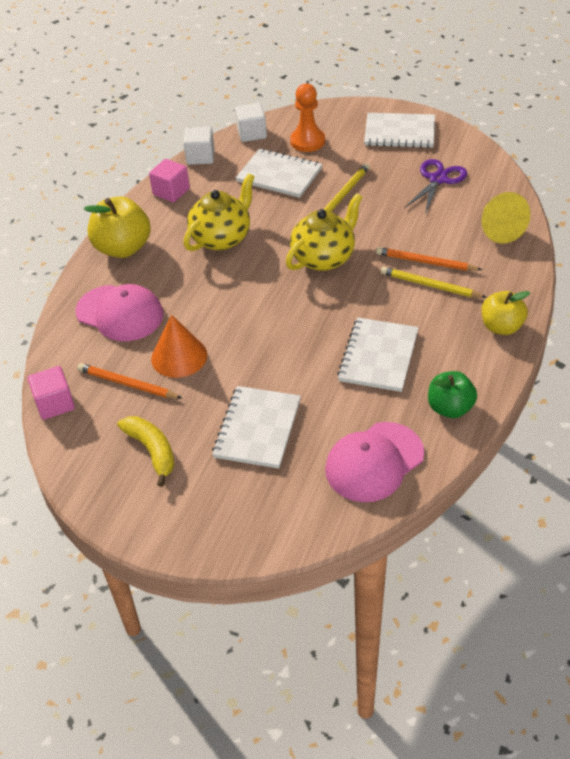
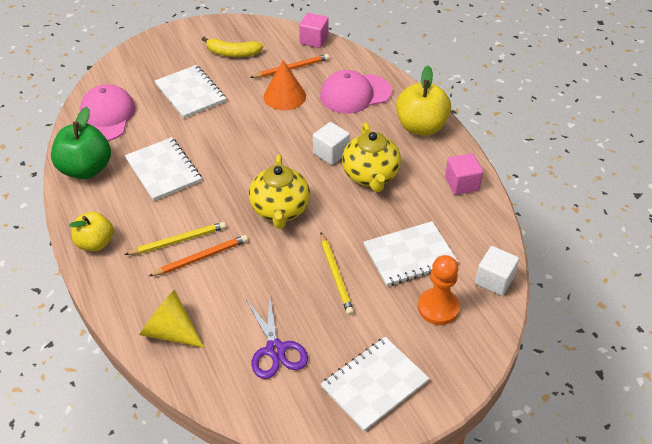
camera: 130 degrees right, 0 degrees up
white cube [183,127,214,165] -> white cube moved to [313,122,350,165]
green apple [428,371,477,418] -> green apple [51,107,111,179], size x1.52

